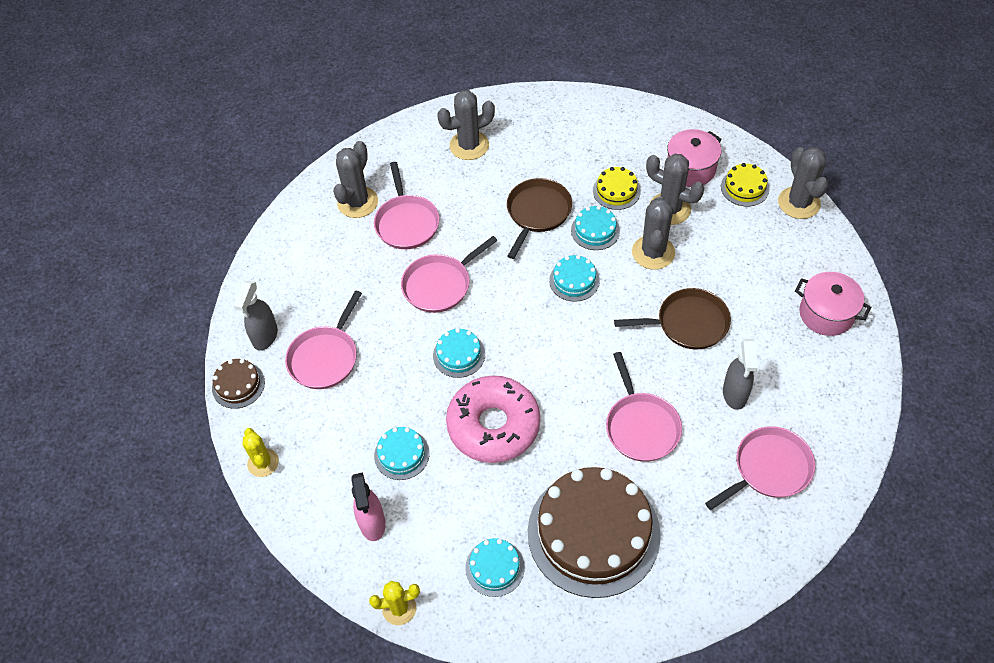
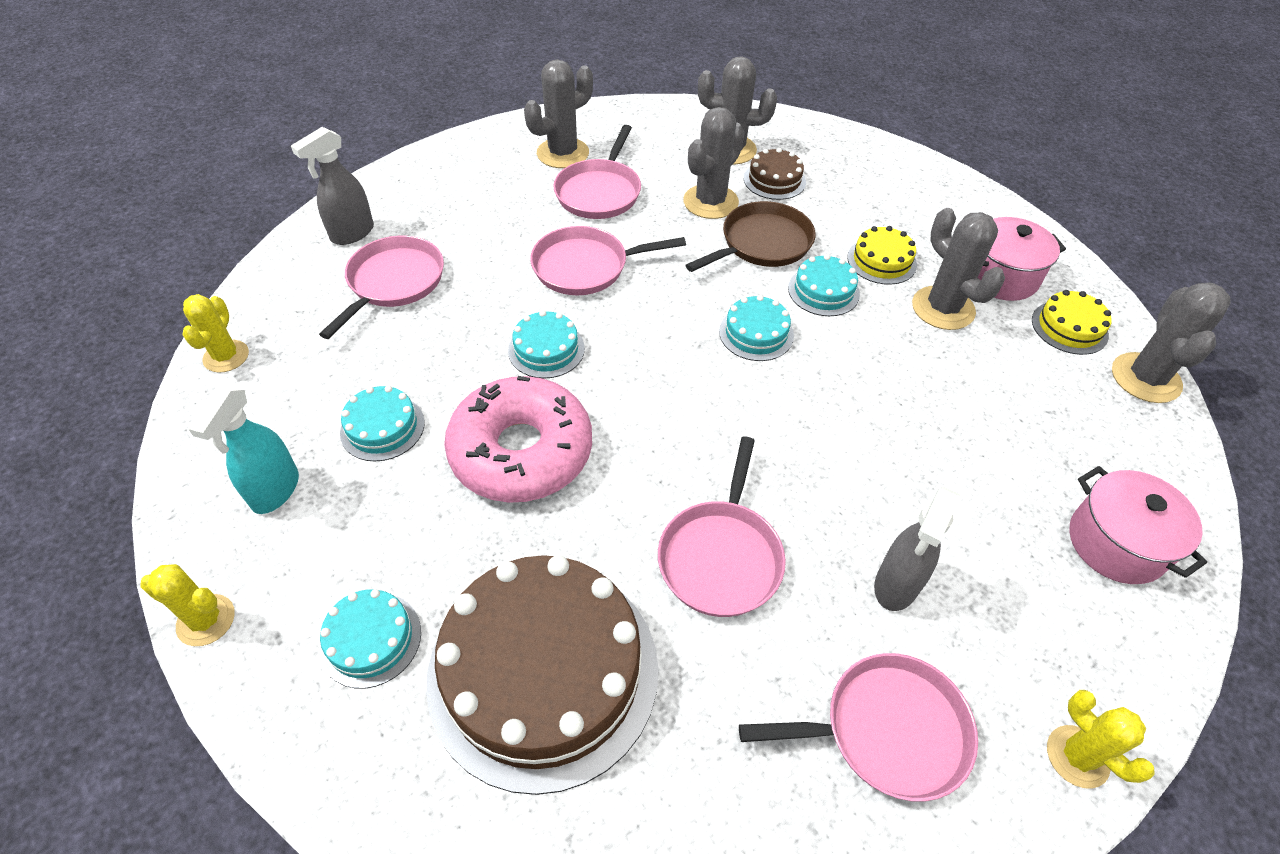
camera: 25 degrees right, 5 degrees down
brown cake [212,359,265,409] -> brown cake moved to [744,148,806,200]
pink pan [285,290,362,389] -> pink pan turned 150 degrees clockwise [319,236,444,339]
pink spray bottle [352,472,386,541] -> turquoise spray bottle [188,386,299,514]
brown pan [614,288,731,349] -> none
grey cactus [632,196,675,269] -> grey cactus moved to [683,107,744,219]
none -> yellow cactus [1047,690,1155,789]

